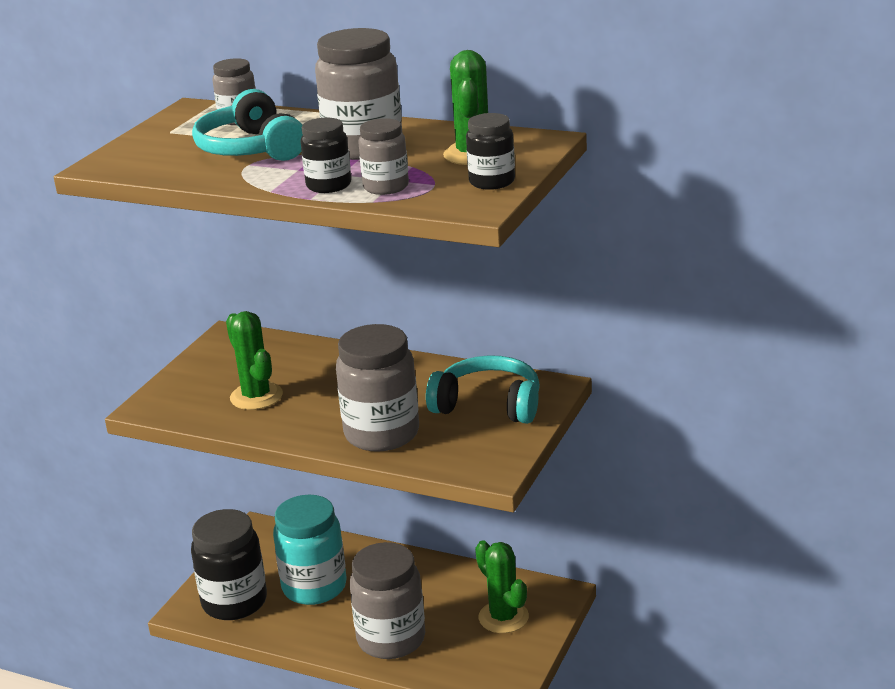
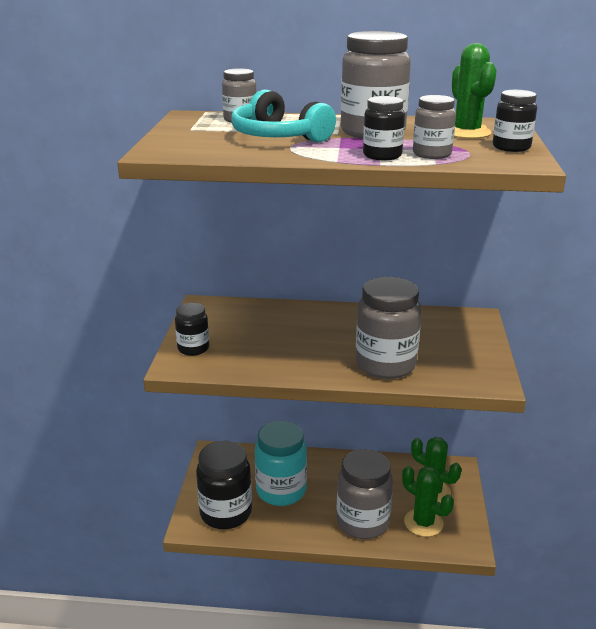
camera: 20 degrees left, 0 degrees up
green cactus [226,311,283,410] -> green cactus moved to [402,466,454,537]
turquoise headphones [426,355,540,424] -> none
none -> black jar [175,303,209,356]

